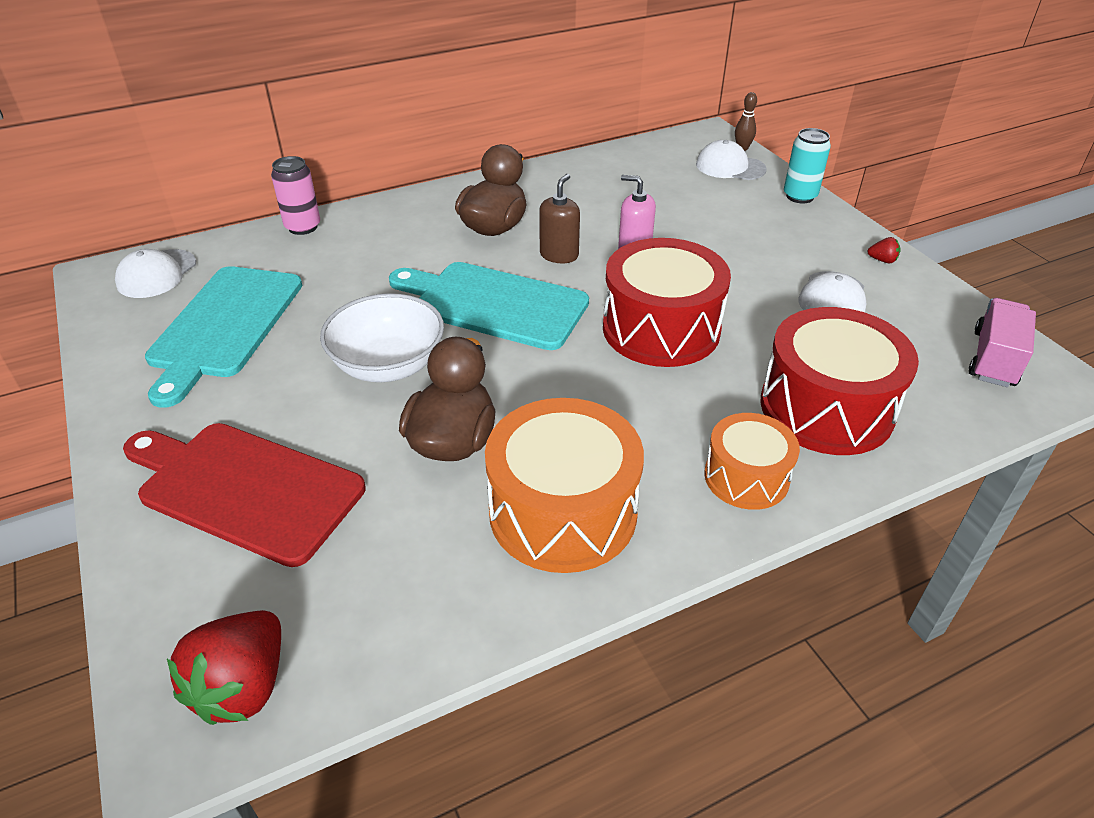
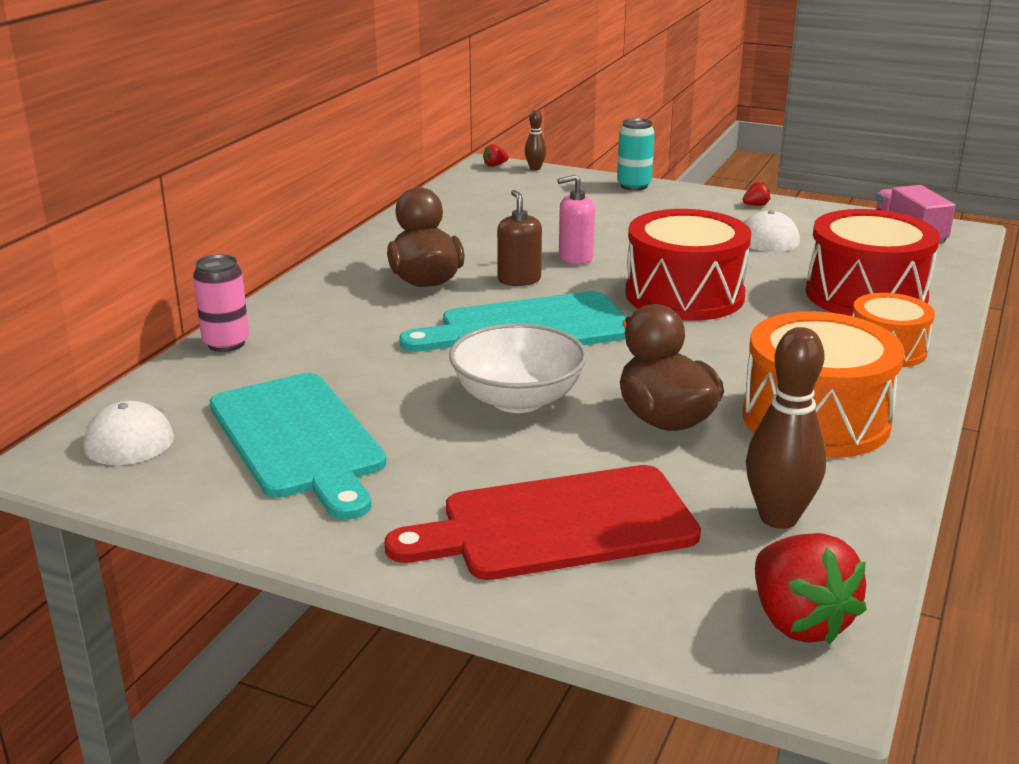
camera: 40 degrees left, 15 degrees down
white cap [696,140,767,180] -> none
none -> red strawberry [483,144,508,167]
none -> brown bowling pin [746,327,826,529]

